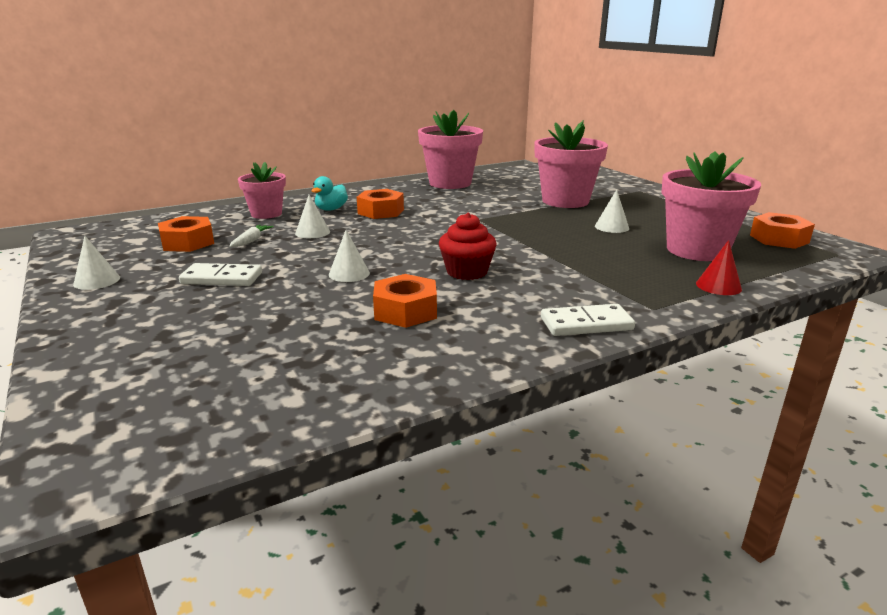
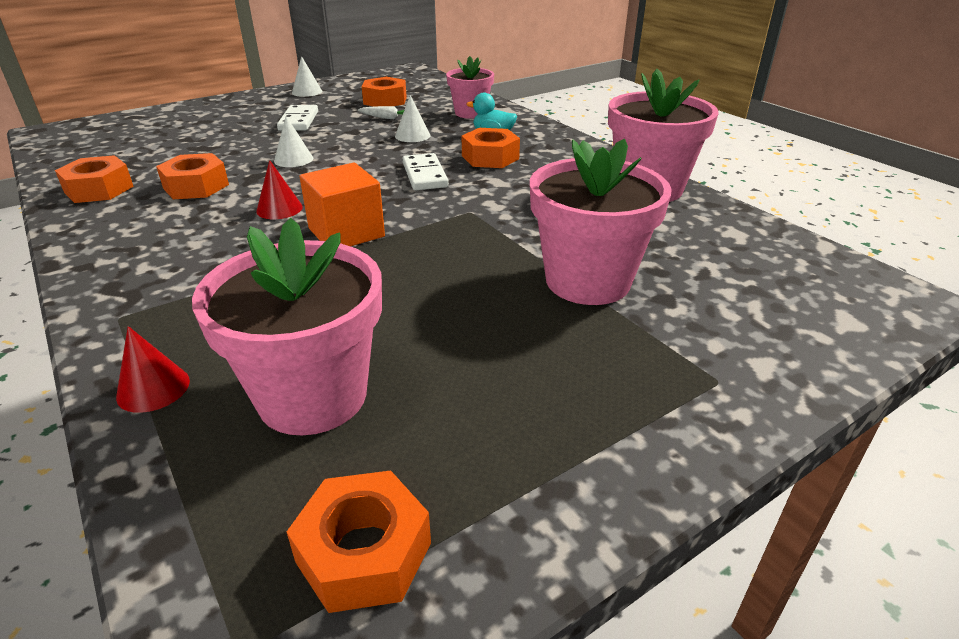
camera: 85 degrees right, 10 degrees up
red cupcake [439,213,497,280] -> red cone [256,160,303,219]
white domino [541,304,635,336] -> white domino moved to [402,153,449,190]
white cone [595,190,629,233] -> none
none -> orange nut [55,155,134,203]
none -> orange cube [299,162,385,246]

